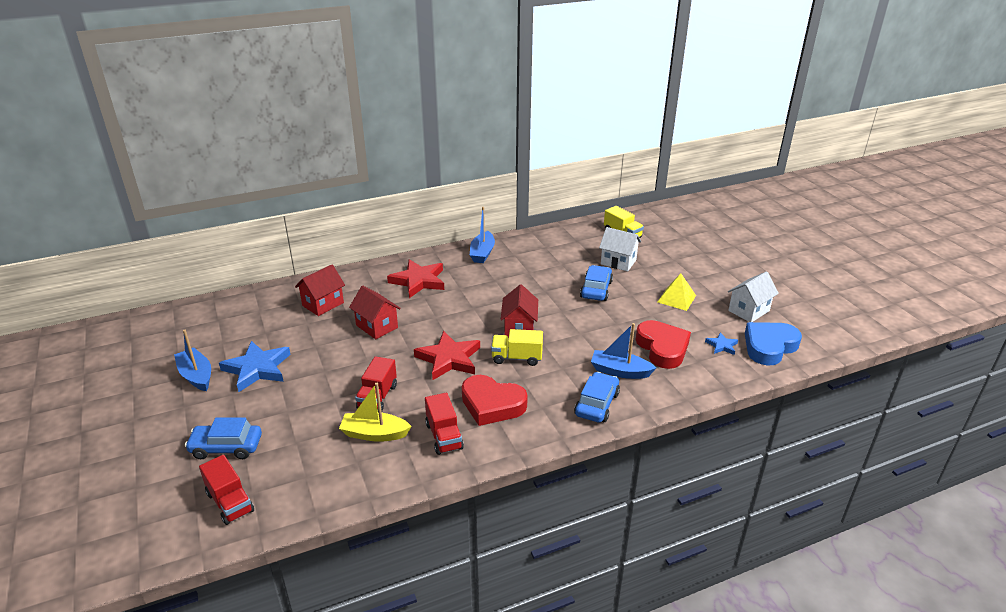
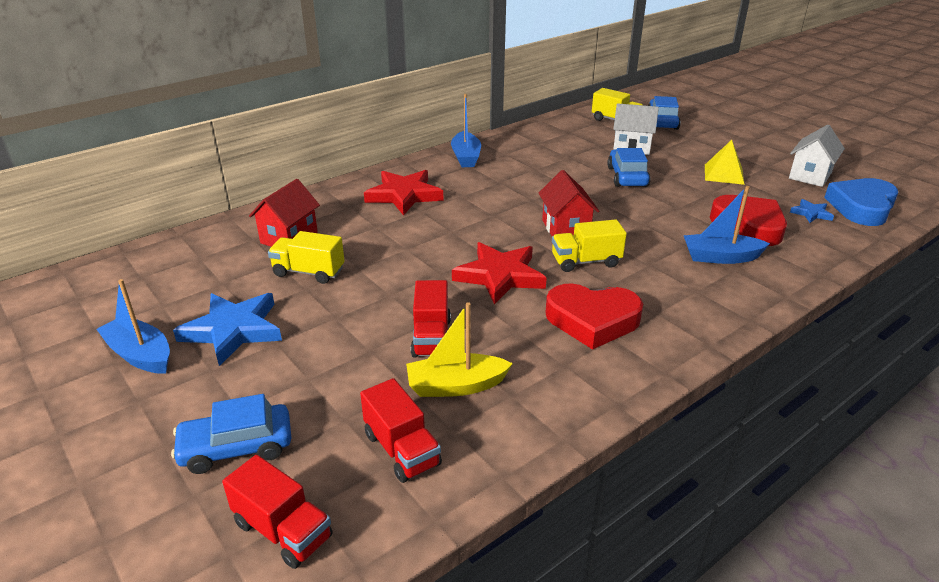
camera: 15 degrees left, 0 degrees up
red house [349,286,401,339] -> none
red truck [425,393,464,455] -> red truck moved to [360,378,442,483]
blue car [574,372,620,423] -> blue car moved to [648,96,681,130]
none -> yellow truck [268,231,345,284]

